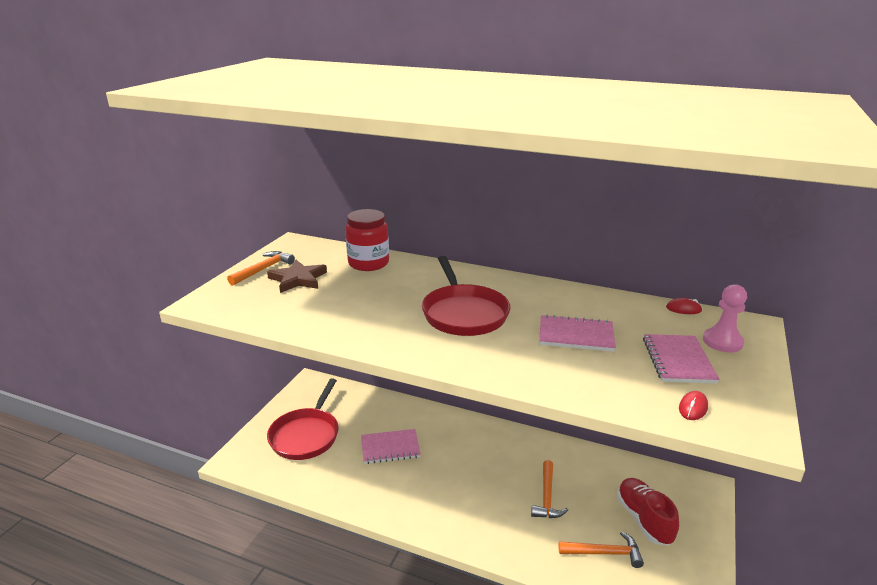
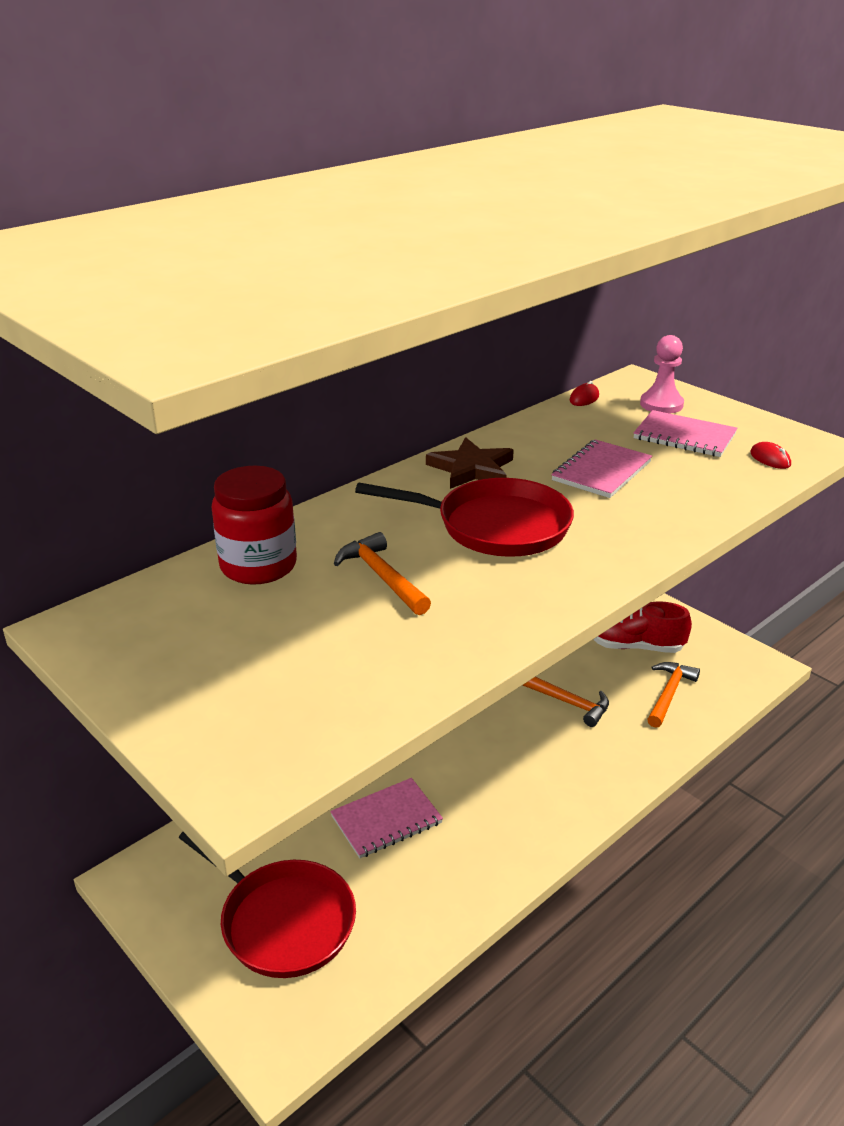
camera: 65 degrees left, 5 degrees up
orange hammer [227,251,295,286] -> orange hammer moved to [334,532,431,615]
brown star [267,260,327,293] -> brown star moved to [426,437,514,489]
pink notebook [361,429,421,464] -> pink notebook turned 45 degrees clockwise [330,778,443,858]

